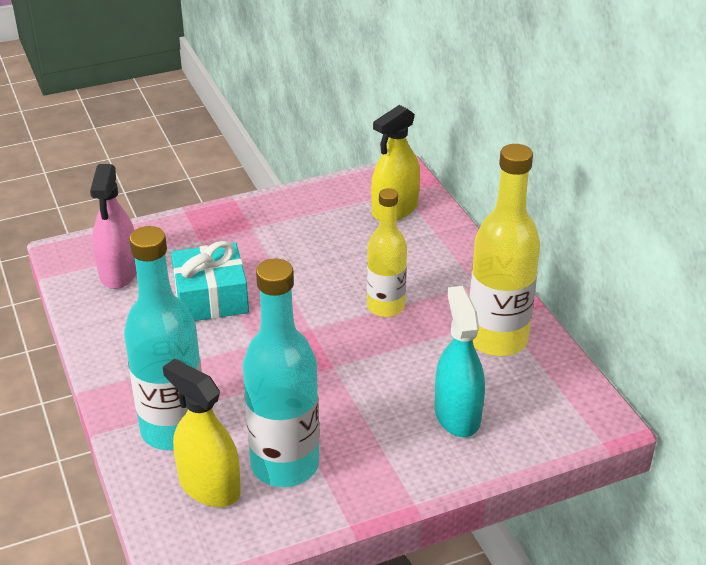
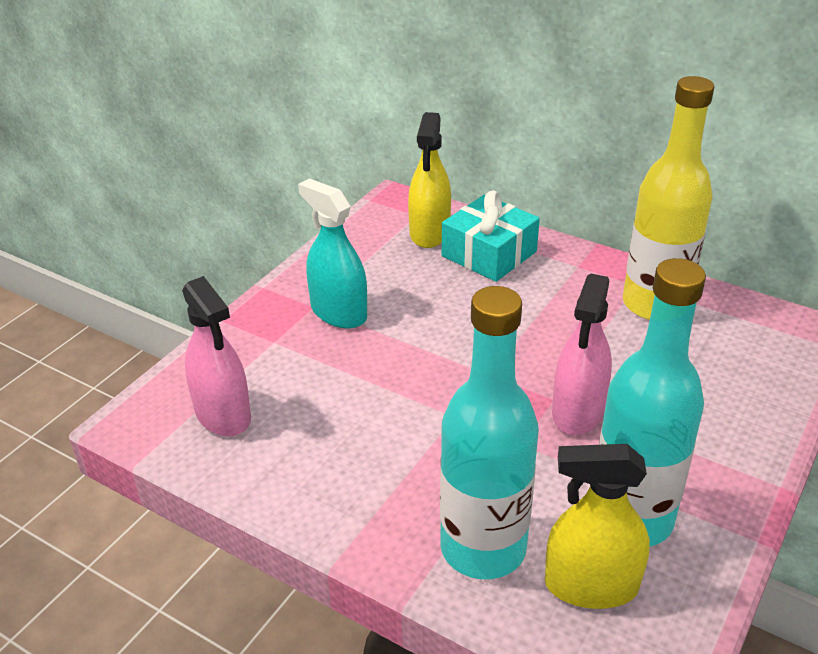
camera: 35 degrees left, 0 degrees up
turquoise gift [171,241,249,321] -> turquoise gift moved to [442,191,540,282]
yellow bottle [367,188,407,317] -> none
turquoise spray bottle [435,286,485,437] -> turquoise spray bottle moved to [298,178,367,329]
none -> pink spray bottle [552,273,612,435]

